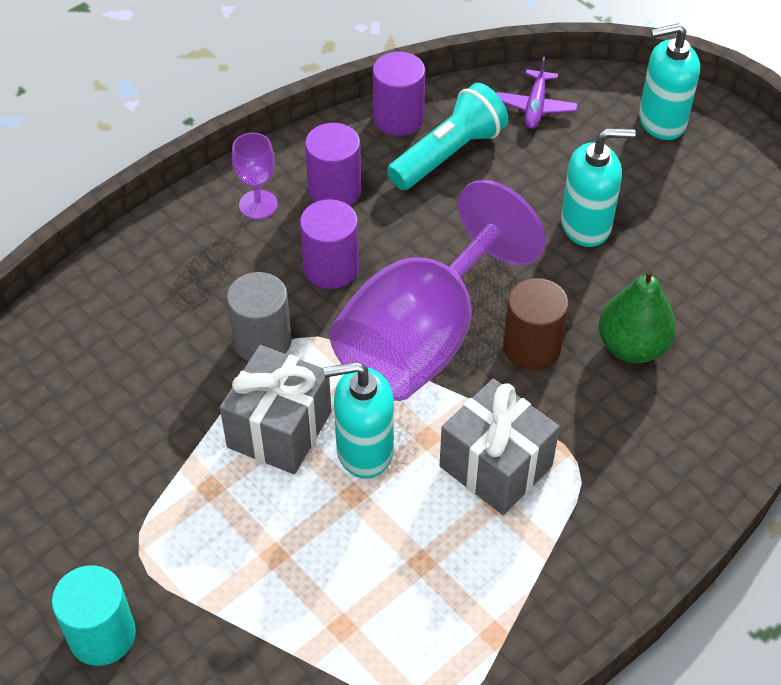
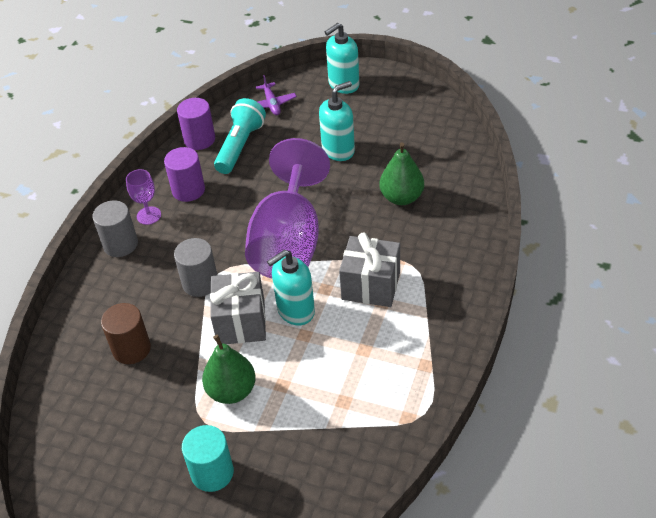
camera: 25 degrees left, 5 degrees down
purple cylinder [300,199,359,289] -> none
brown cylinder [503,278,569,370] -> brown cylinder moved to [101,303,151,364]
none -> grey cylinder [92,200,138,257]
none -> green pear [202,335,256,404]

